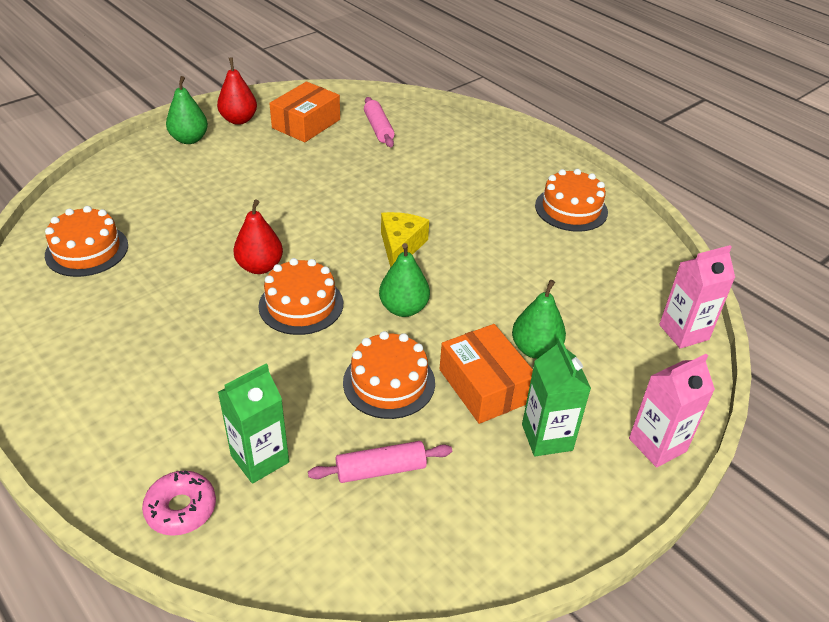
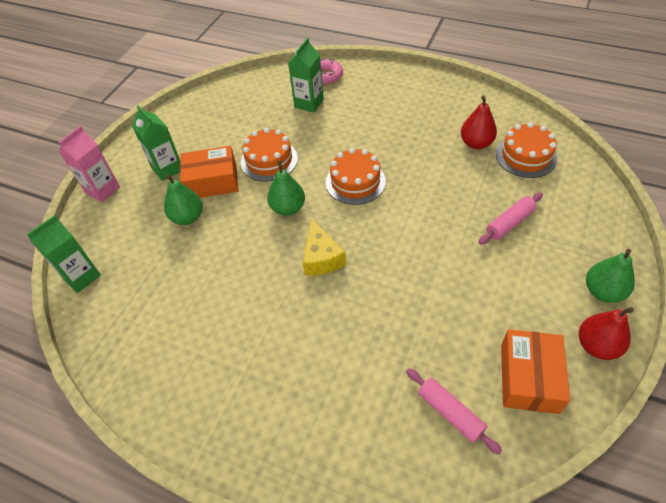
camera: 160 degrees right, 10 degrees up
red pear [233,199,283,274] -> red pear moved to [461,95,497,149]
pink rolling pin [308,441,452,483] -> pink rolling pin moved to [479,192,543,245]
orange box [440,324,533,424] -> orange box turned 45 degrees counterclockwise [180,146,238,198]
orange cake [535,169,608,232] -> none
pink carton [659,245,735,349] -> green carton [27,215,101,293]

